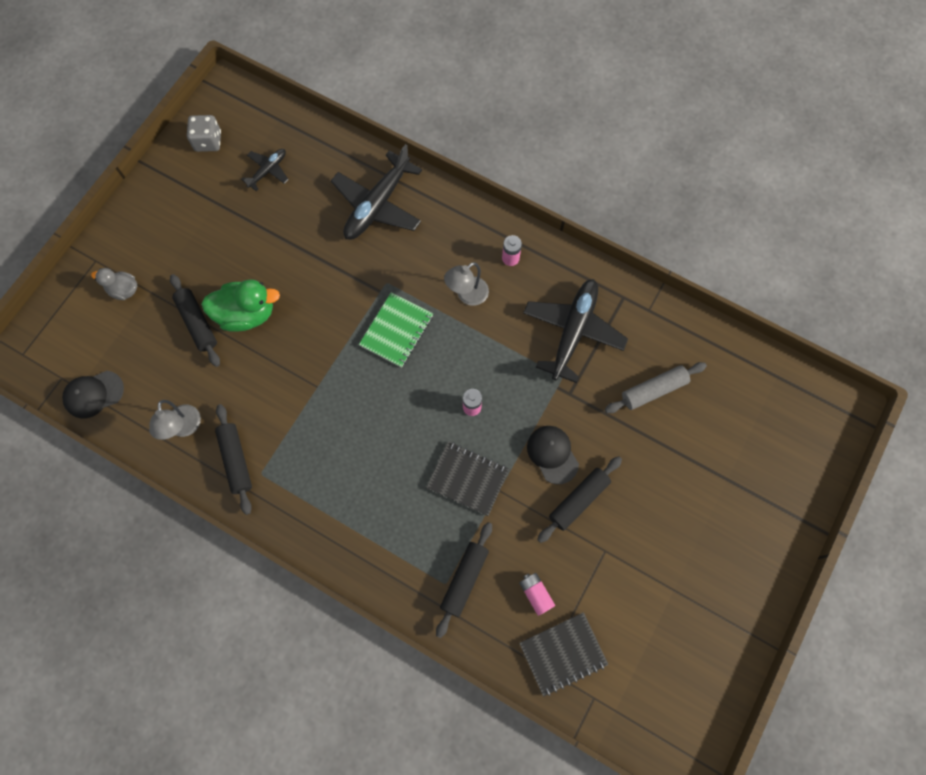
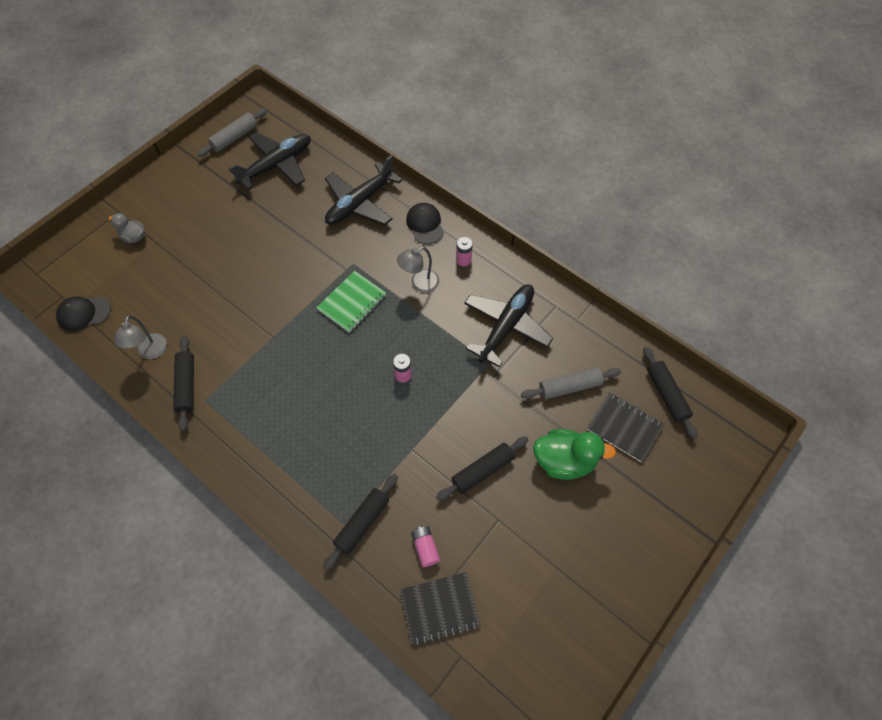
camera: 10 degrees right, 10 degrees down
black rolling pin [170,274,220,367] -> black rolling pin moved to [643,347,698,439]
grey dice [187,115,221,152] -> grey rolling pin [197,108,267,157]
green duck [201,279,280,332] -> green duck moved to [533,429,616,480]
black plane [241,149,289,191] -> black plane [229,132,311,190], size x1.94
black notebook [426,442,509,516] -> black notebook moved to [587,392,664,463]
black cap [527,426,579,484] -> black cap moved to [406,203,444,244]

